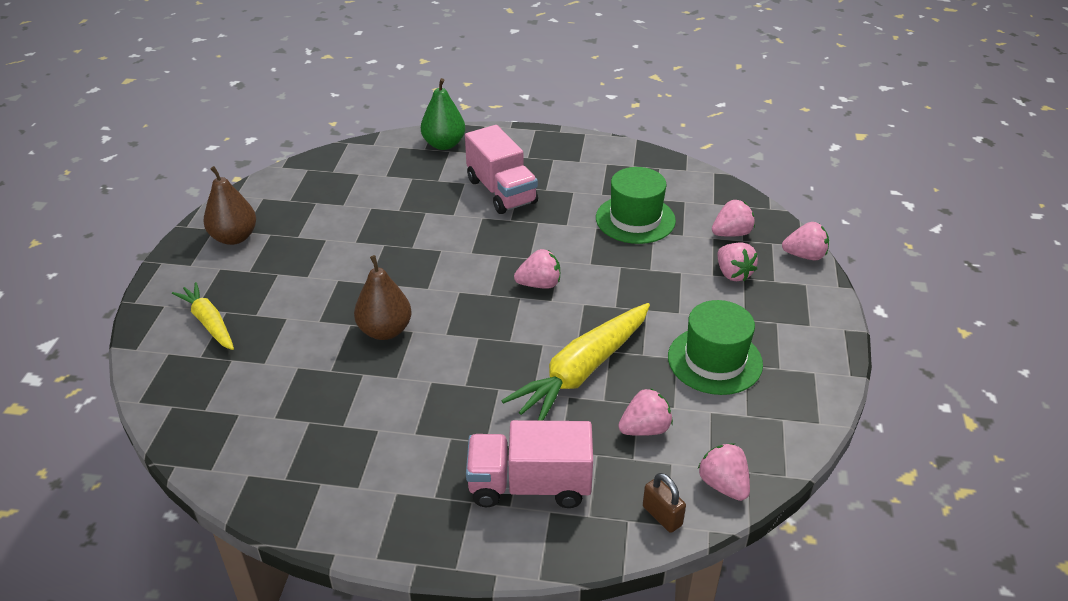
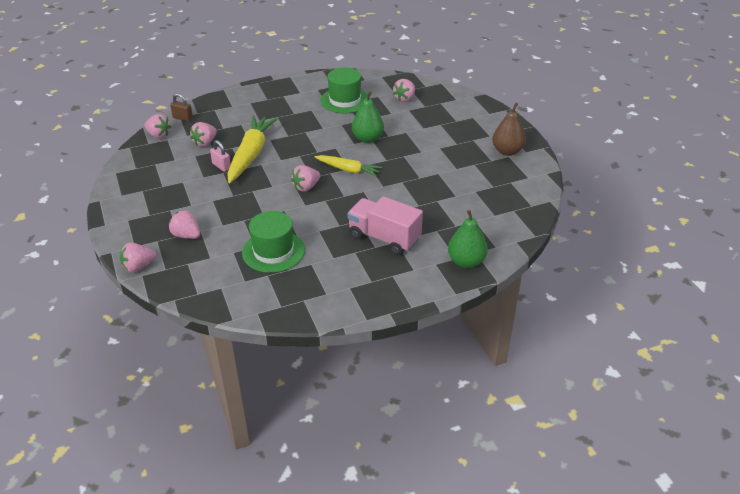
camera: 150 degrees right, 0 degrees up
yellow carrot [172,282,234,350] -> yellow carrot moved to [315,155,382,177]
brown pear [354,255,412,340] -> green pear [352,91,384,143]
pink truck [466,420,593,508] -> none
green hat [668,300,763,395] -> green hat moved to [320,68,368,113]
pink strawberry [712,200,755,237] -> pink strawberry moved to [393,79,415,102]
none -> pink padlock [210,140,231,172]

